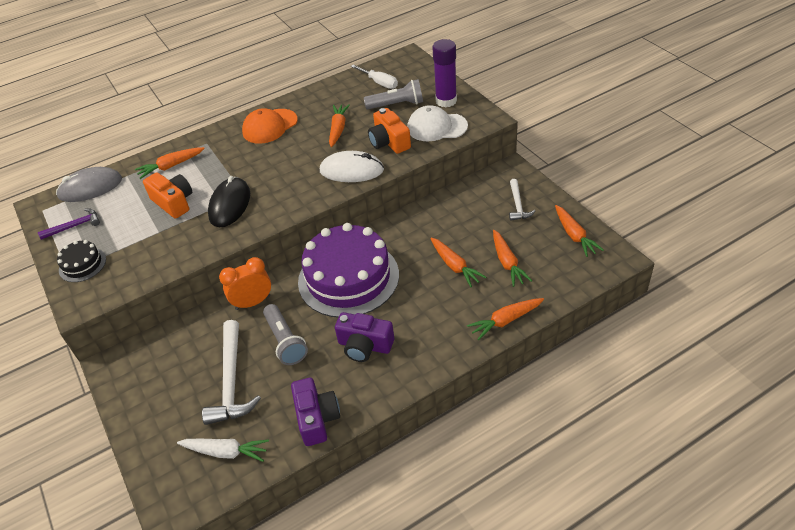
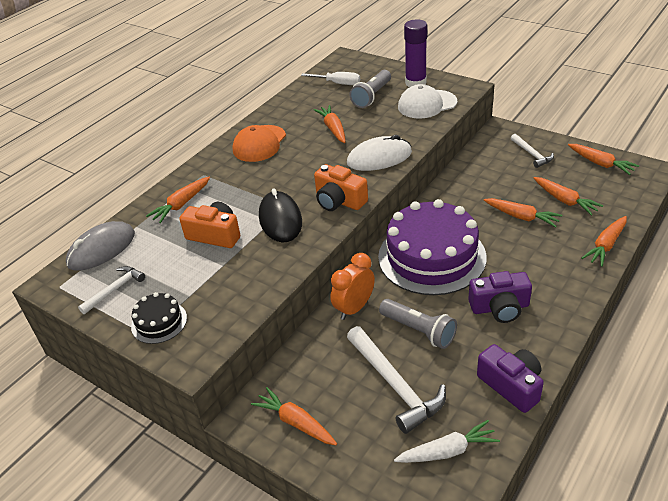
camera: 25 degrees left, 5 degrees down
purple hammer [38,208,100,240] -> white hammer [78,266,145,314]
grey flashlight [364,79,423,109] -> grey flashlight turned 150 degrees clockwise [349,70,391,108]
orange camera [368,108,411,154] -> orange camera moved to [314,164,368,211]
none -> orange carrot [251,387,337,445]

